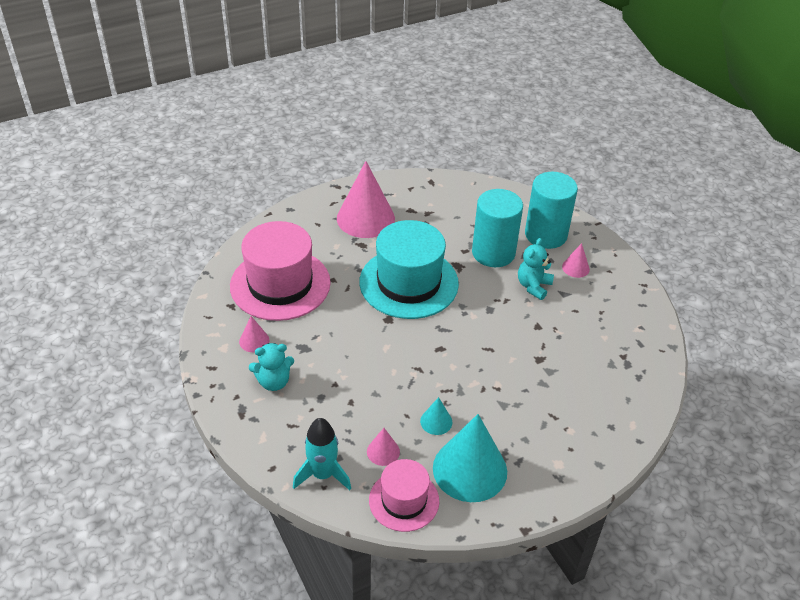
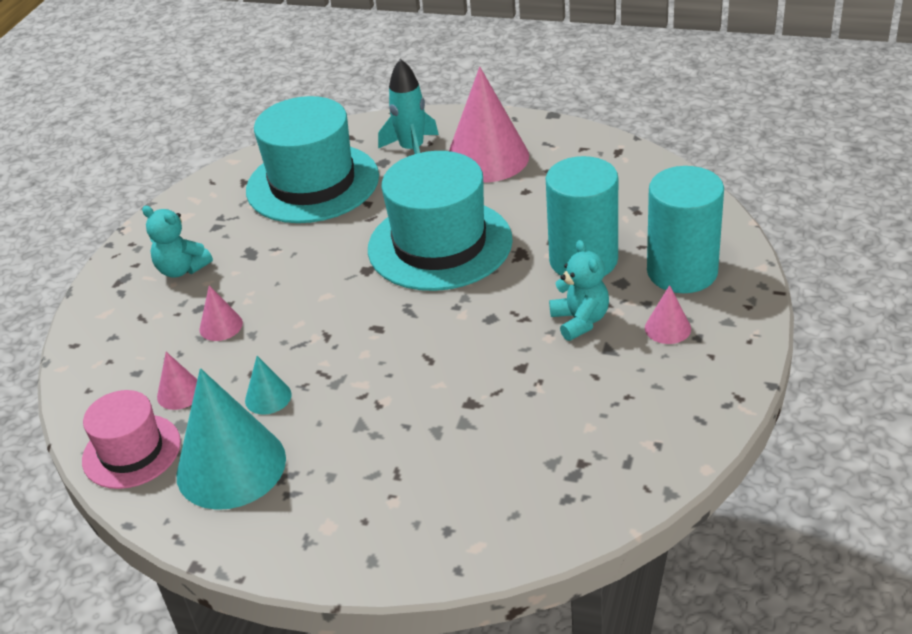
camera: 50 degrees right, 5 degrees down
pink hat [230,221,331,321] -> turquoise hat [246,96,379,223]
pink cone [239,316,269,352] -> pink cone moved to [199,285,243,341]
turquoise rocket [293,418,351,490] -> turquoise rocket moved to [378,59,439,154]
turquoise teddy bear [518,238,554,300] -> turquoise teddy bear turned 90 degrees clockwise [549,240,609,341]

